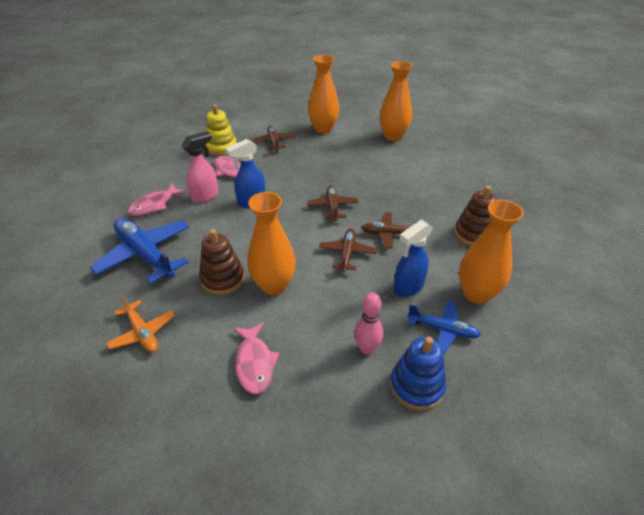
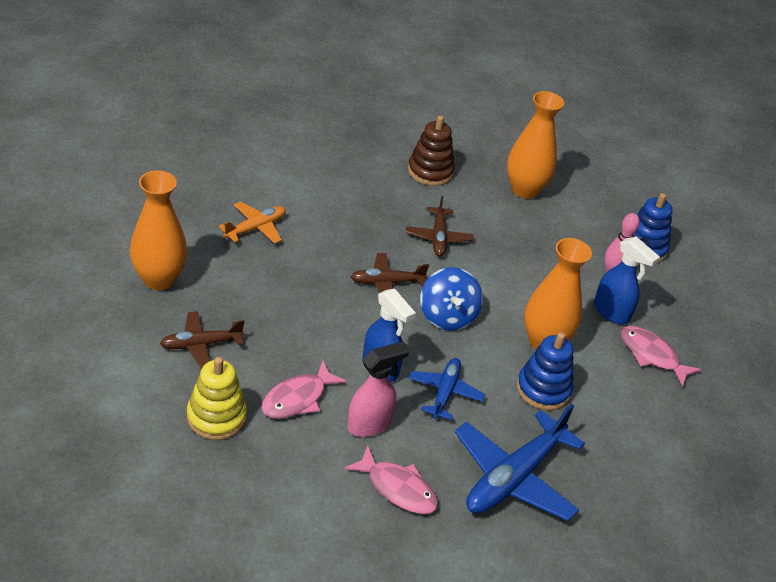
camera: 100 degrees left, 0 degrees up
orange plane [106,295,175,352] -> orange plane moved to [219,201,286,244]
pink spray bottle [182,131,219,203] -> pink spray bottle turned 105 degrees clockwise [347,341,410,437]
brown stacking toy [199,229,245,295] -> blue stacking toy [517,332,573,410]
pink fish [233,322,280,394] -> pink fish turned 120 degrees counterclockwise [620,326,702,387]
brown plane [319,228,377,272] -> none
orange vase [380,61,413,141] -> none
blue spray bottle [393,219,433,297] -> blue spray bottle moved to [594,237,660,324]
blue plane [407,301,481,354] -> blue plane moved to [408,358,485,420]
none -> blue spinning top [420,267,483,330]

